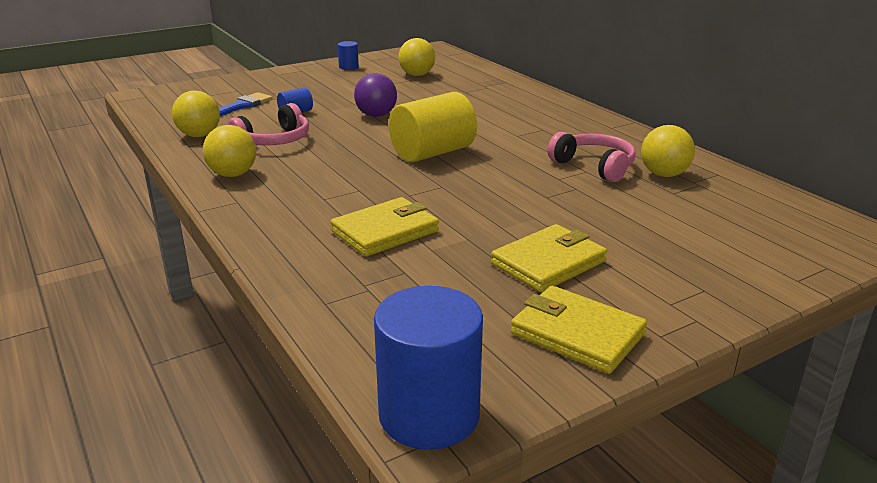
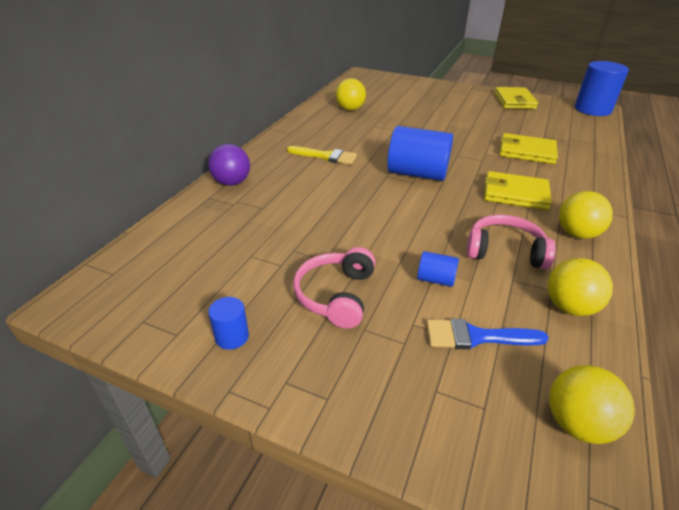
camera: 125 degrees left, 10 degrees up
purple ball [354,73,397,117] -> purple ball moved to [208,144,250,186]
yellow cylinder [389,92,477,162] -> blue cylinder [387,126,453,181]
yellow ball [398,38,435,76] -> yellow ball moved to [549,365,635,444]
yellow wallet [491,224,607,292] -> yellow wallet moved to [484,171,552,210]
pink headphones [548,132,636,182] -> pink headphones moved to [293,247,376,329]
none -> yellow brush [287,146,357,165]

